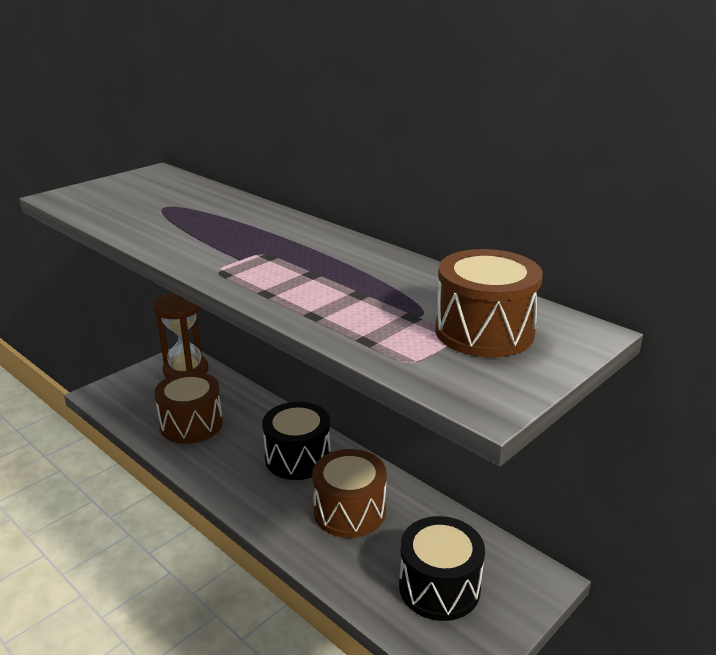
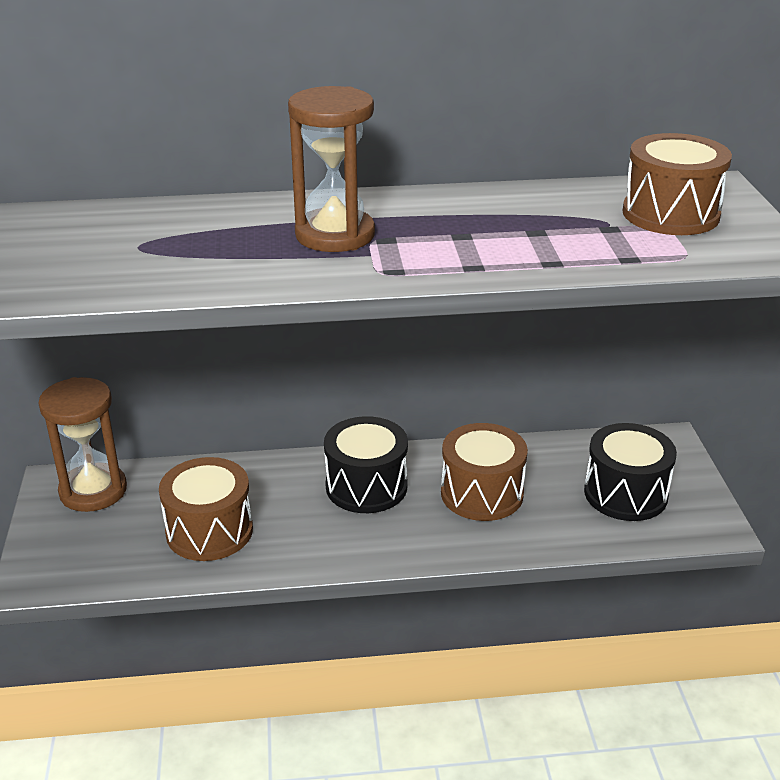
camera: 50 degrees left, 5 degrees up
none -> brown hourglass [288,86,375,252]

